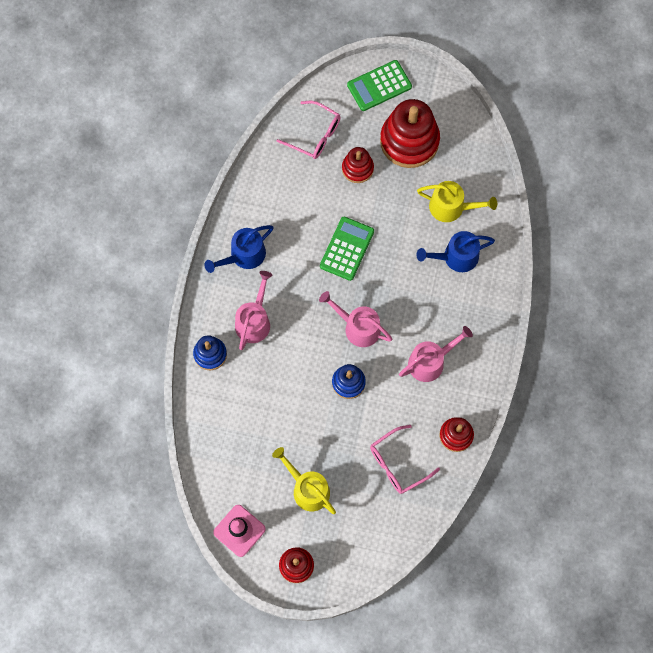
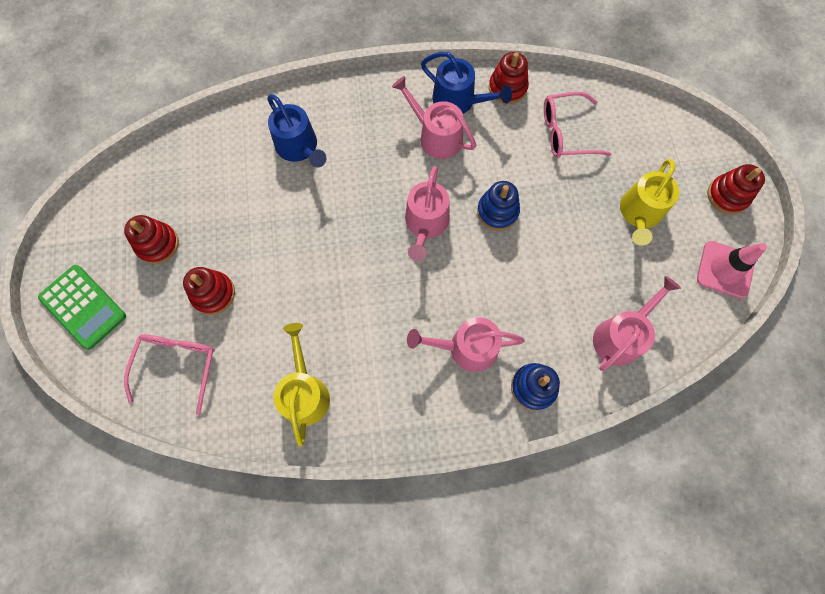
camera: 110 degrees left, 0 degrees up
blue watering can [205,225,274,273] -> blue watering can moved to [421,52,512,114]
green calculator [320,217,374,281] -> none
pink glasses [370,425,440,494] -> pink glasses turned 135 degrees clockwise [544,92,611,158]
red stacking toy [380,99,440,168] -> red stacking toy [124,215,179,264], size x0.54
yellow watering can [417,181,497,222] -> yellow watering can moved to [273,323,330,447]
none -> pink watering can [593,276,681,371]

